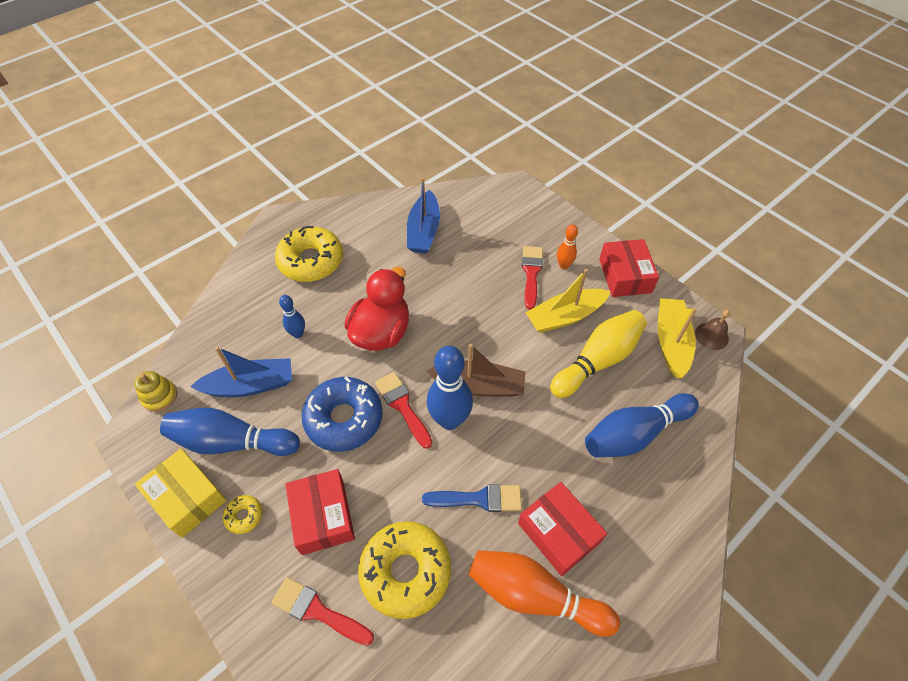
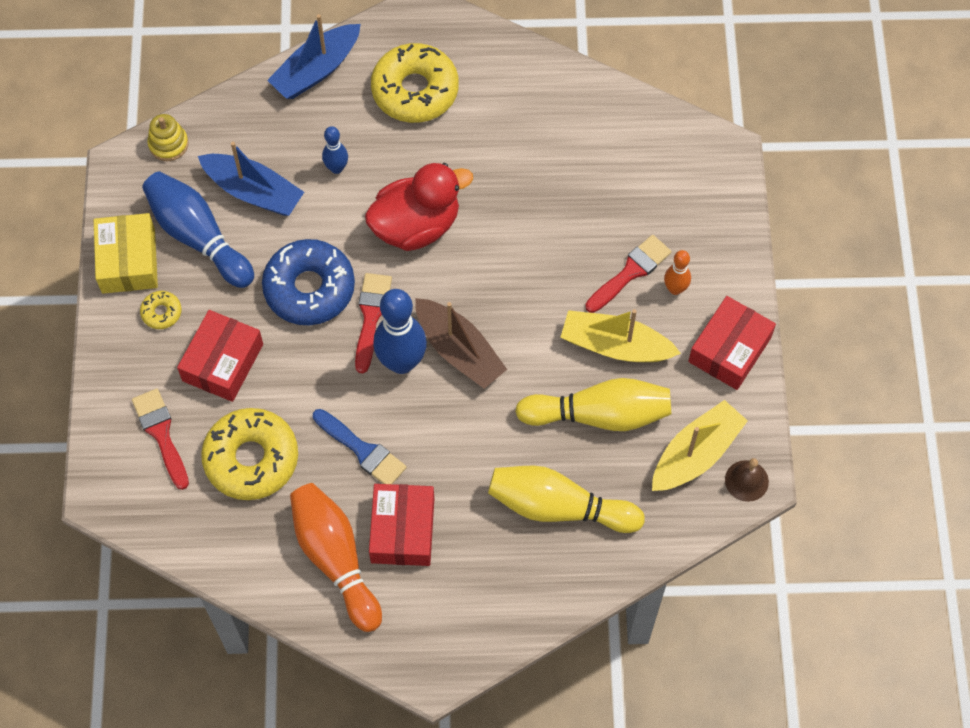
camera: 40 degrees right, 10 degrees up
blue boat [407,177,440,253] -> blue boat moved to [267,14,361,99]
blue bowling pin [585,393,699,457] -> yellow bowling pin [488,466,645,533]

